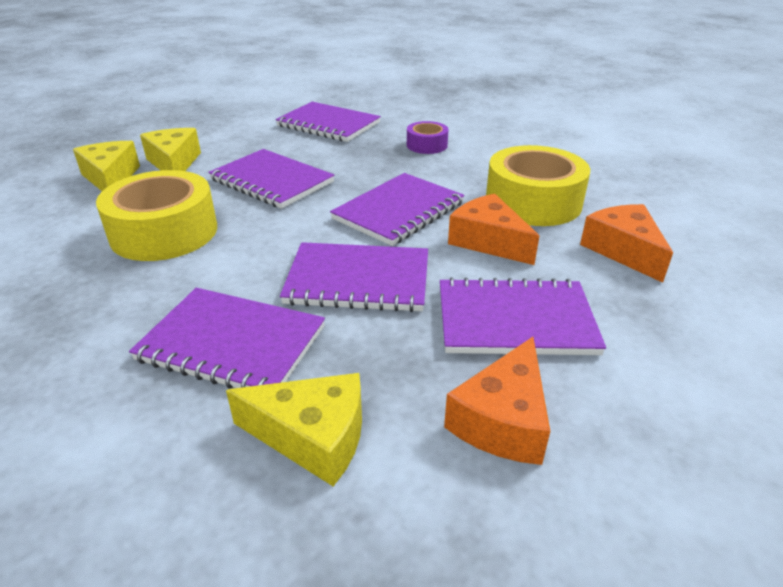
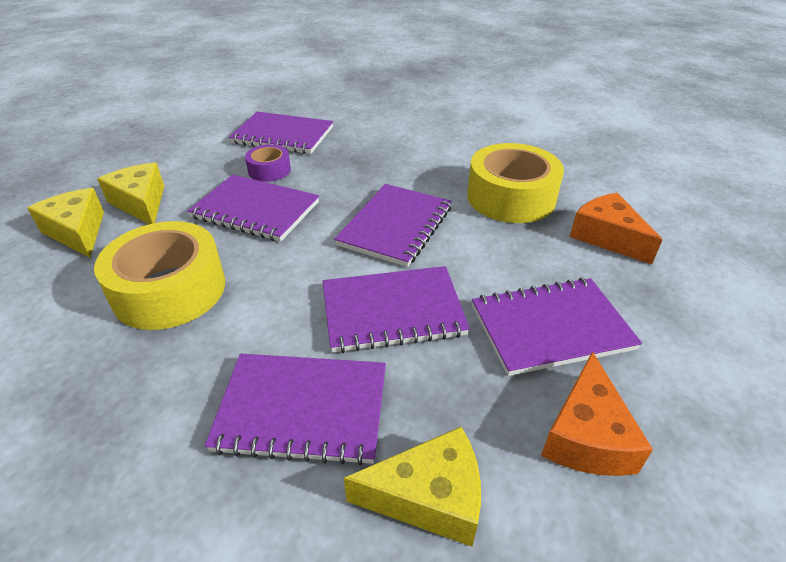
camera: 15 degrees left, 5 degrees up
purple tape [407,121,448,154] -> purple tape moved to [245,144,291,182]
orange cheese [448,194,539,265] -> none

